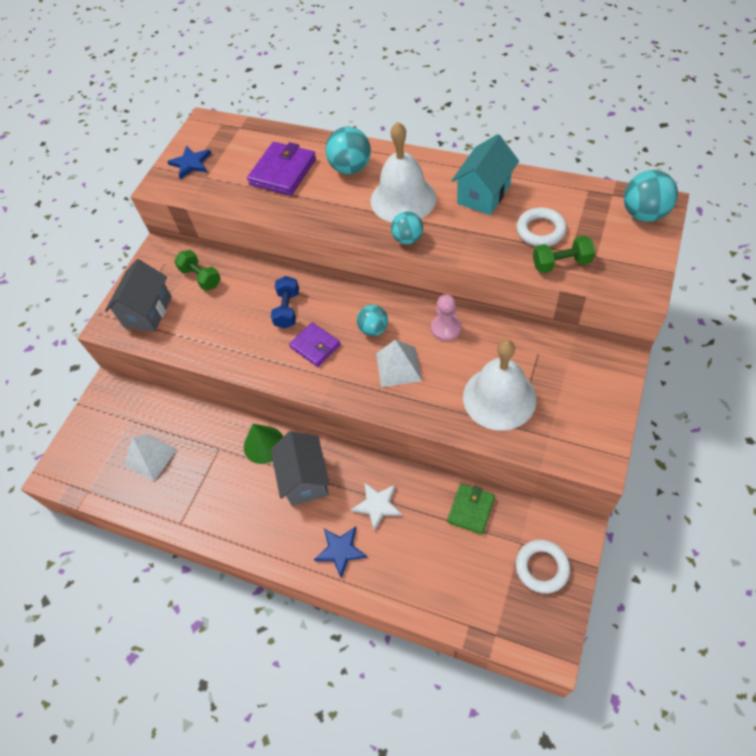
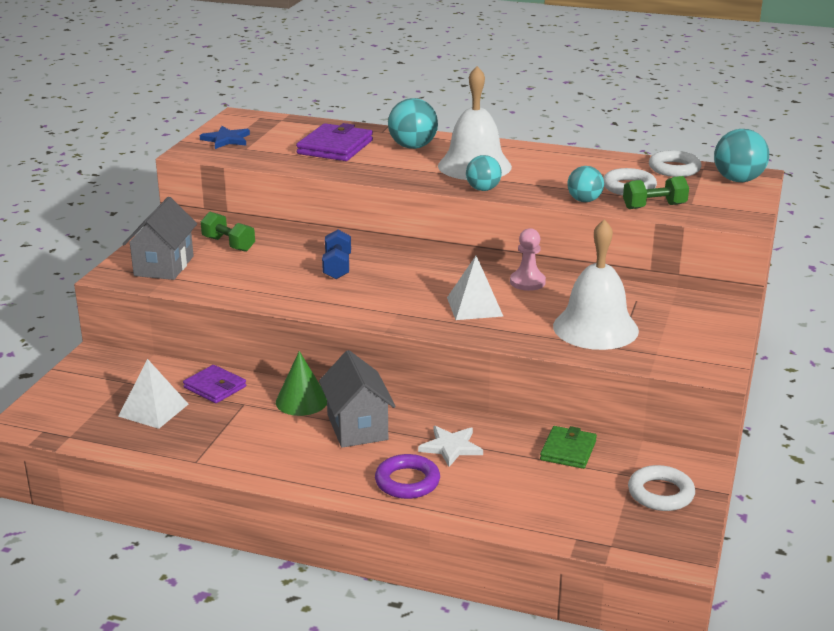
camera: 10 degrees left, 30 degrees down
purple wallet [289,322,341,367] -> purple wallet moved to [183,365,246,403]
blue star [314,526,367,578] -> purple ring [375,454,440,499]
turquoise ball [357,305,388,336] -> turquoise ball moved to [567,166,604,202]
turquoise house [451,134,519,215] -> none
none -> white ring [649,150,701,177]

